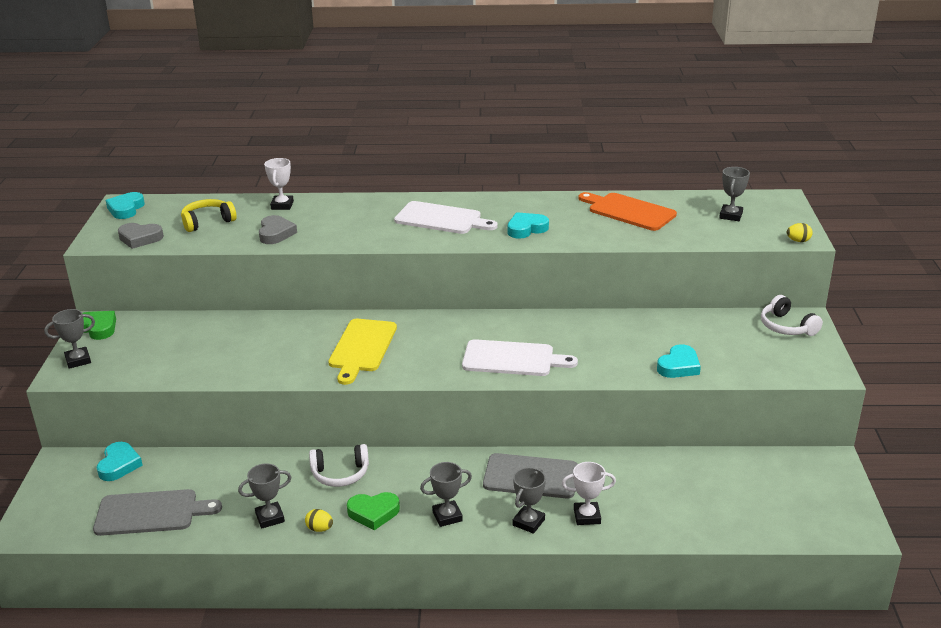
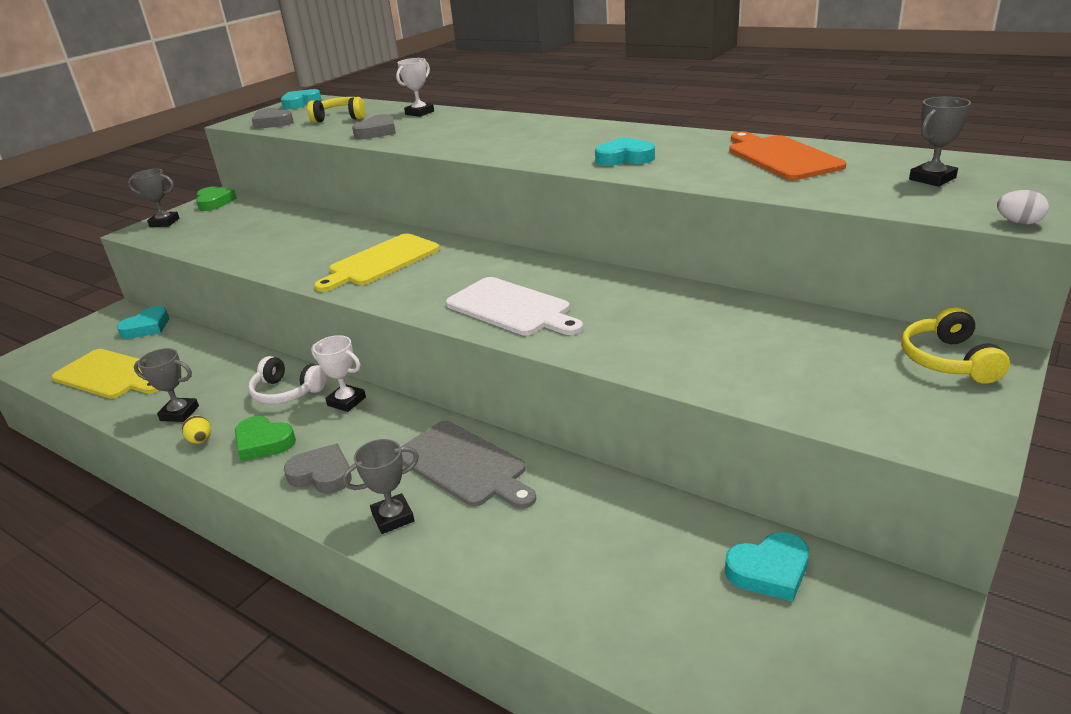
camera: 35 degrees right, 0 degrees up
grey cutting board [93,489,222,536] -> yellow cutting board [52,349,160,399]
white cutting board [394,201,498,234] -> none
grey trophy [420,462,472,527] -> grey heart [284,444,352,494]
white trophy [562,462,616,525] -> white trophy moved to [311,335,366,412]
turquoise heart [657,344,701,378] -> turquoise heart moved to [725,532,809,602]
white headphones [761,295,823,336] -> yellow headphones [901,307,1010,384]
yellow egg [787,223,813,242] -> white egg [997,190,1049,224]

